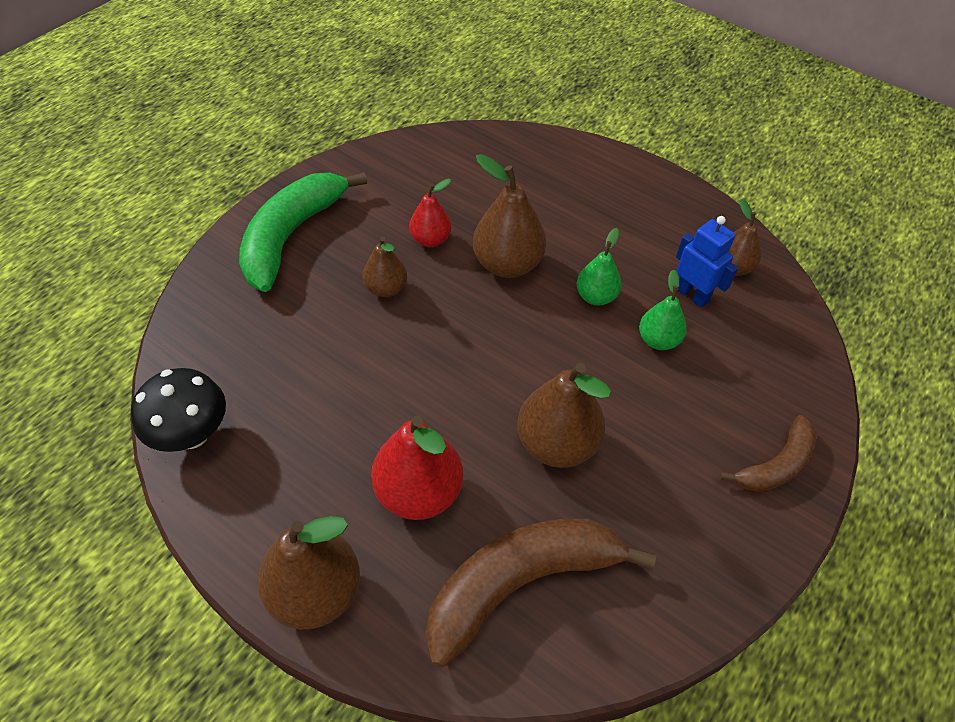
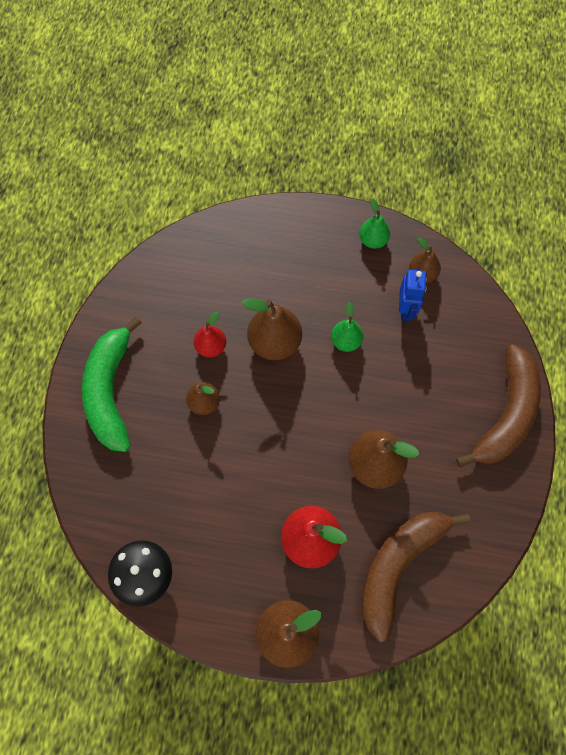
camera: 25 degrees left, 15 degrees up
green pear [639,269,687,350] -> green pear moved to [359,198,390,249]
blue robot [676,216,738,308] -> blue robot turned 75 degrees clockwise [399,270,427,321]
brown banana [719,415,817,492] -> brown banana [456,344,541,468], size x1.78

